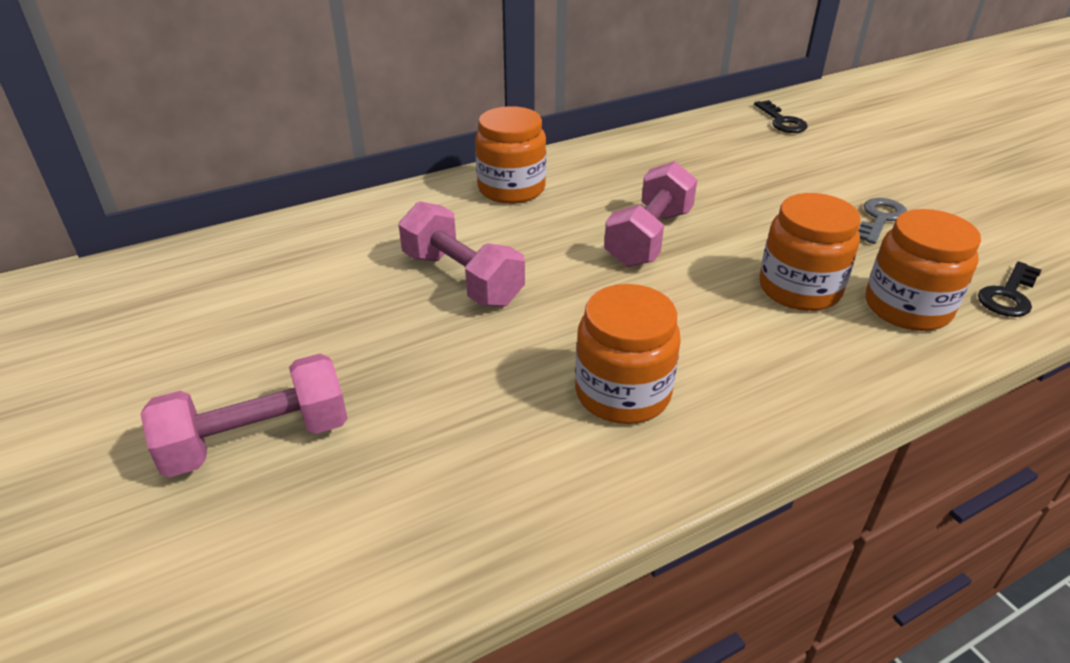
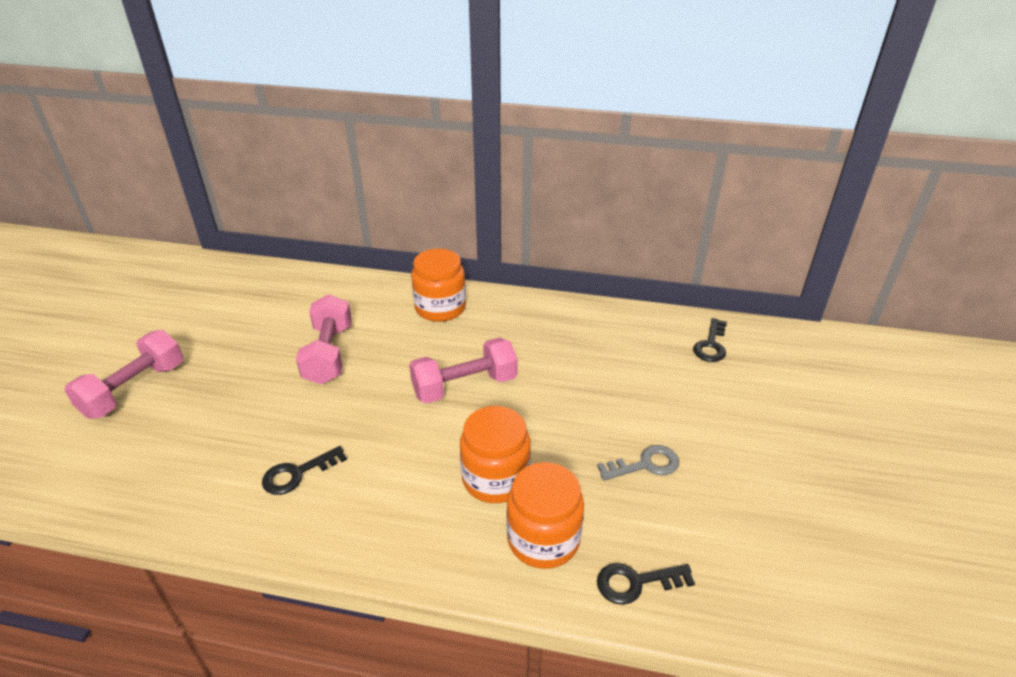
camera: 40 degrees right, 0 degrees up
pink dumbbell [140,354,348,477] -> pink dumbbell turned 75 degrees counterclockwise [64,330,183,419]
orange jar [575,284,681,424] -> black key [262,446,347,495]

